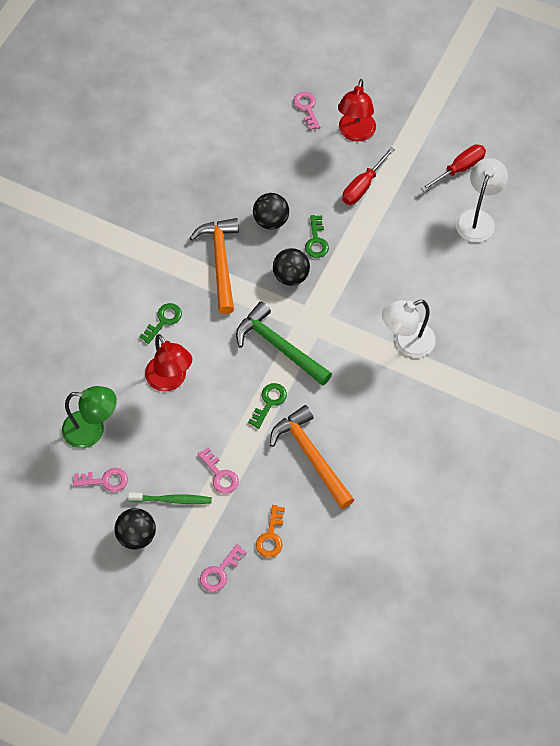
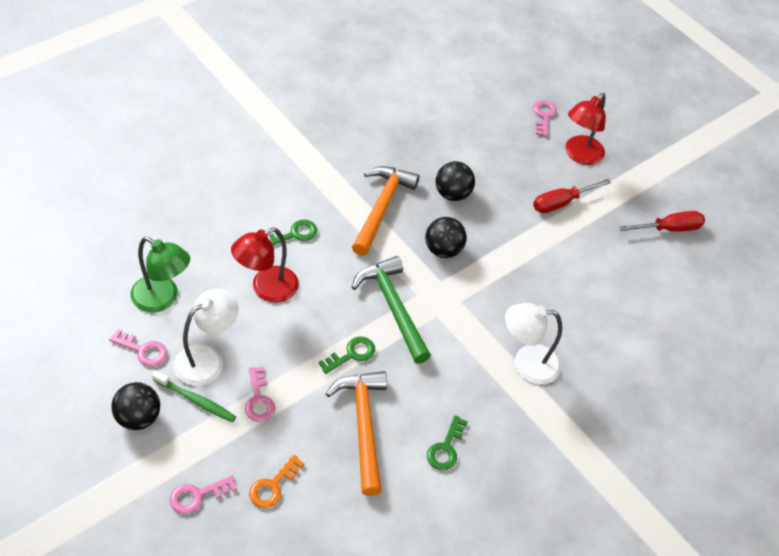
camera: 20 degrees right, 10 degrees down
red lamp [145,334,192,391] -> red lamp turned 60 degrees clockwise [231,228,299,303]
green key [305,215,329,258] -> green key moved to [427,415,468,470]
white lamp [456,158,508,242] -> white lamp moved to [173,289,238,386]

